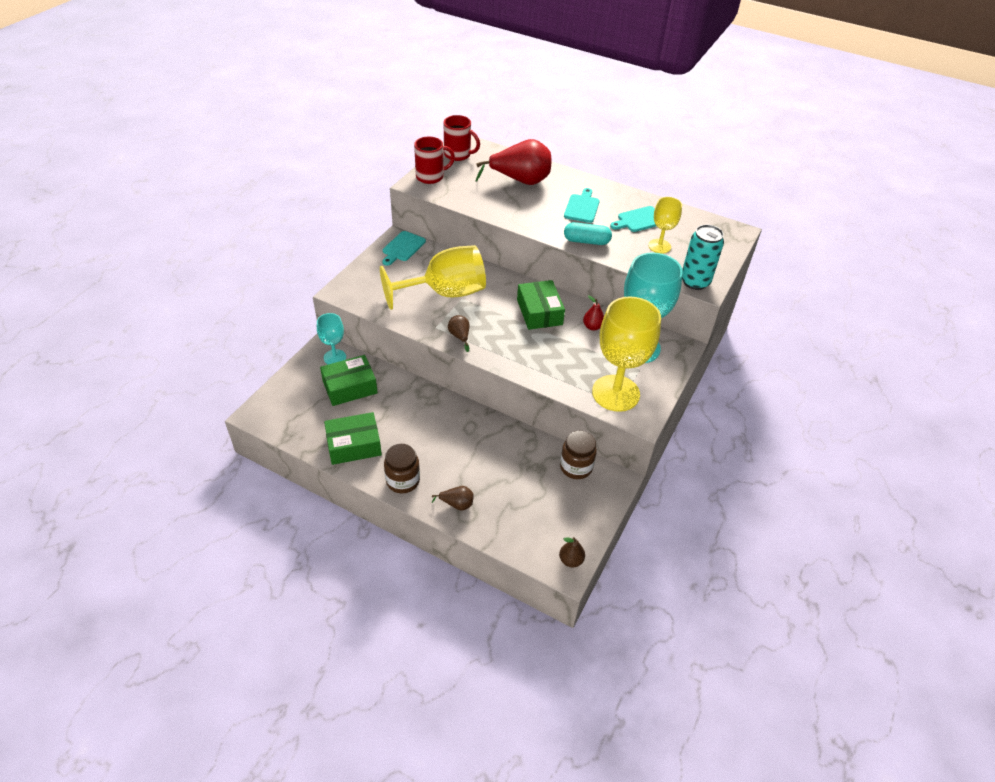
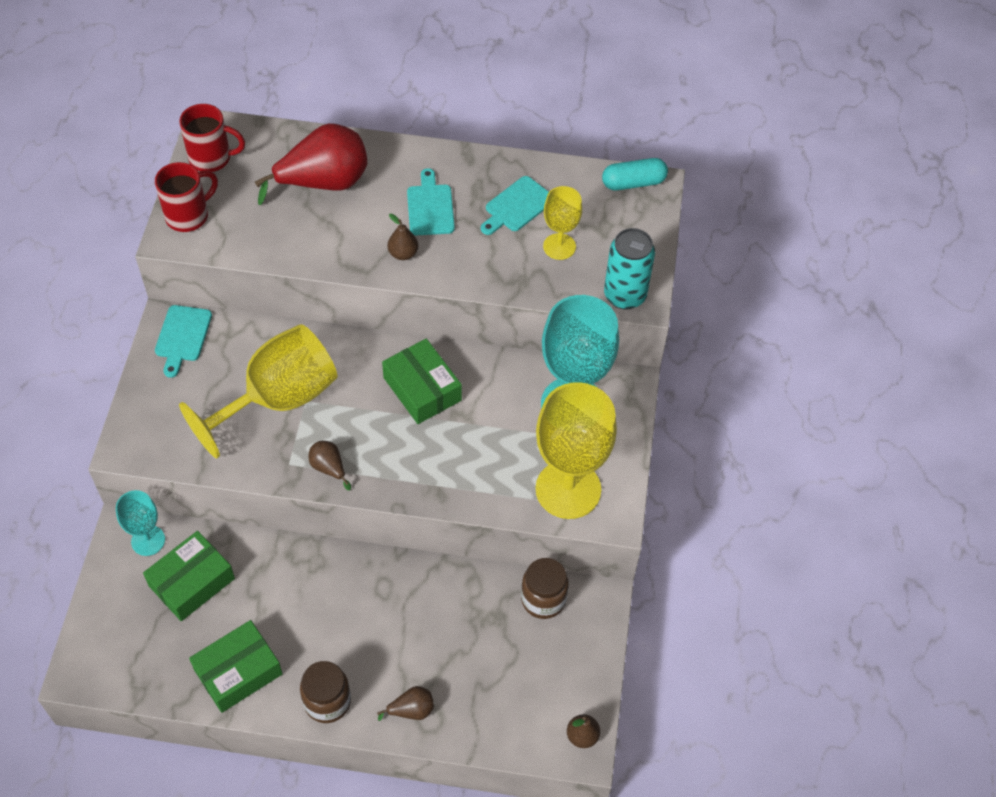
camera: 20 degrees left, 10 degrees up
turquoise capsule [564,222,612,245] -> turquoise capsule moved to [602,158,668,191]
red pear [583,295,604,331] -> none
none -> brown pear [388,213,418,260]

